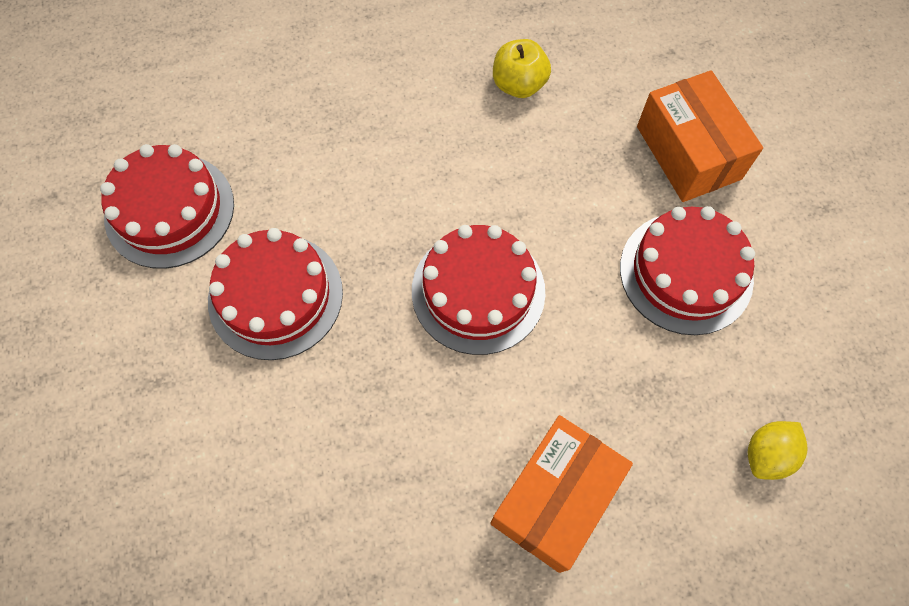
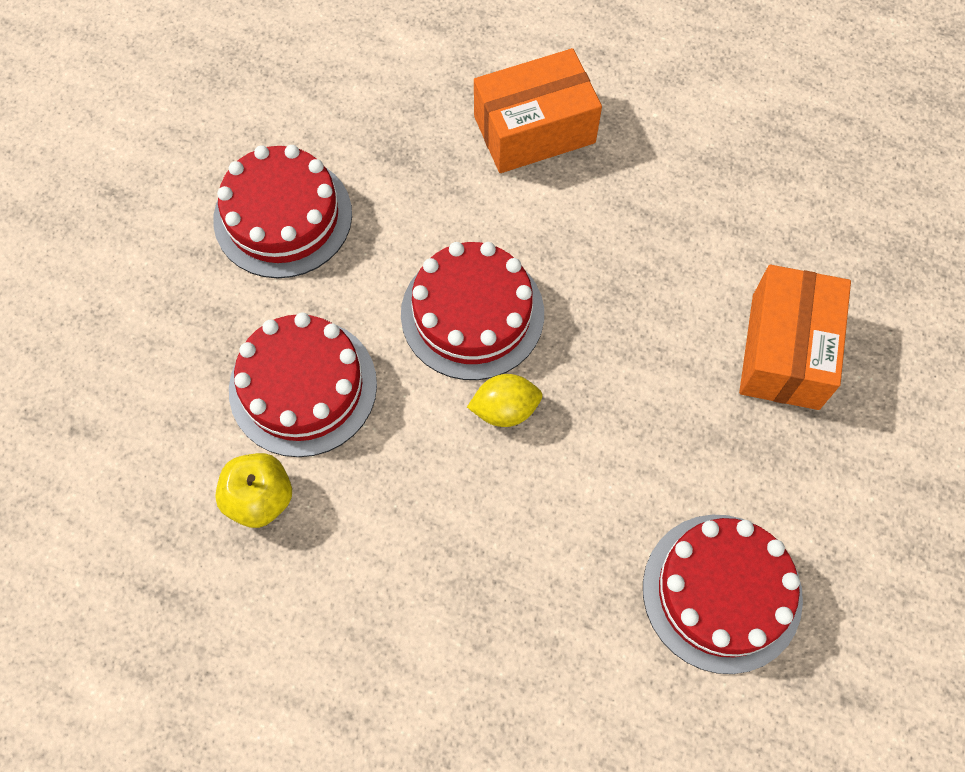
camera: 145 degrees left, 0 degrees up
red cake [208,228,343,360] -> red cake moved to [229,312,377,457]
orange box [637,70,763,202] -> orange box moved to [739,265,851,410]
yellow lemon [748,421,808,480] -> yellow lemon moved to [467,374,543,427]

